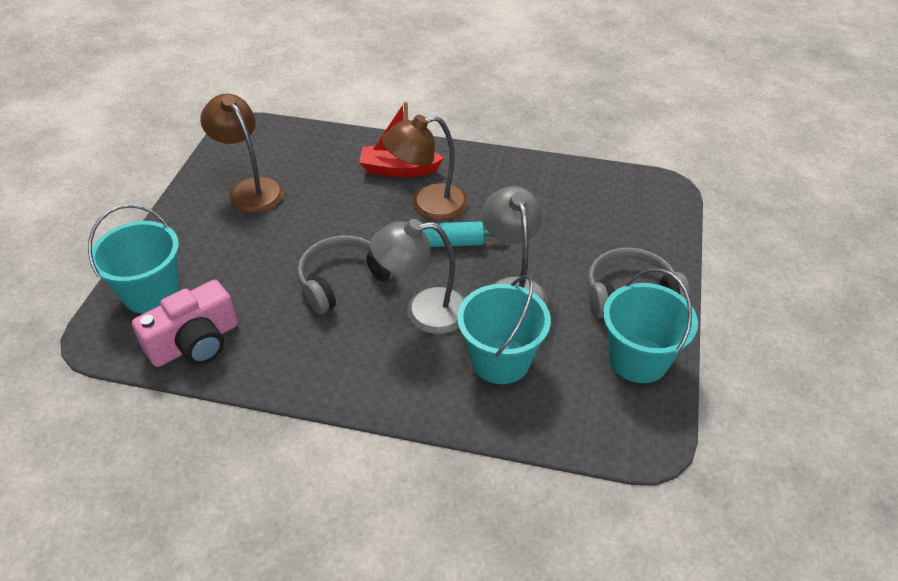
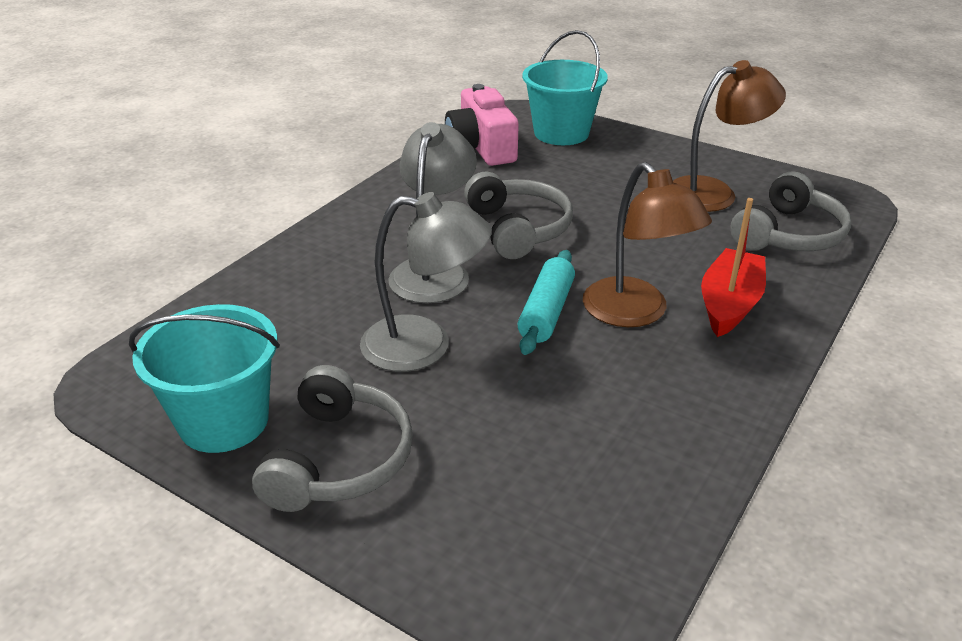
camera: 110 degrees right, 10 degrees down
brown lamp [382,115,468,221] -> brown lamp turned 150 degrees clockwise [583,162,712,327]
turquoise bucket [457,275,551,384] -> none
none -> grey headphones [730,171,851,251]

